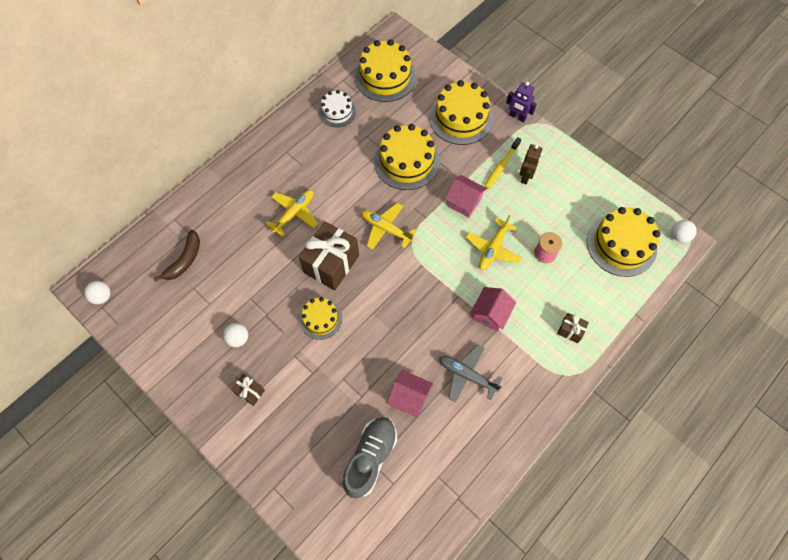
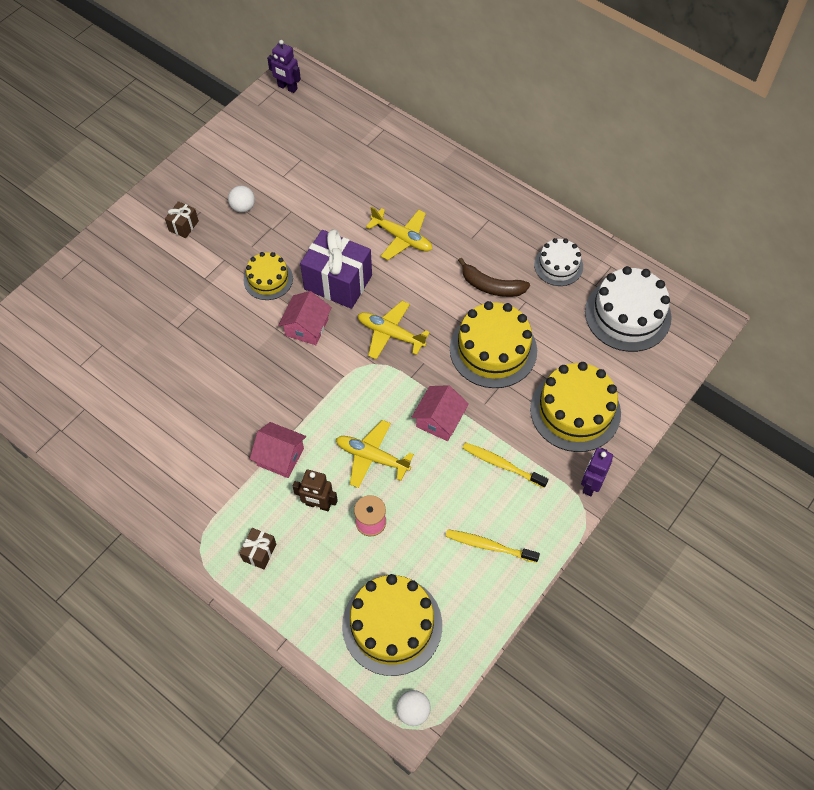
camera: 85 degrees right, 5 degrees down
white ball [84,281,111,304] -> purple robot [267,40,301,93]
brown banana [154,230,200,281] -> brown banana moved to [458,258,530,297]
brown gift [299,221,359,291] -> purple gift [300,229,372,309]
grey shoe [343,417,397,498] -> none
yellow cake [355,39,416,102] -> white cake [585,266,672,352]
yellow plane [361,203,417,250] -> yellow plane turned 90 degrees counterclockwise [358,301,430,360]
pink house [387,370,433,418] -> pink house moved to [278,291,332,345]
grey plane [439,345,502,403] -> none
brown robot [519,144,543,184] -> brown robot moved to [293,470,338,511]
none -> yellow toothbrush [445,529,540,563]

